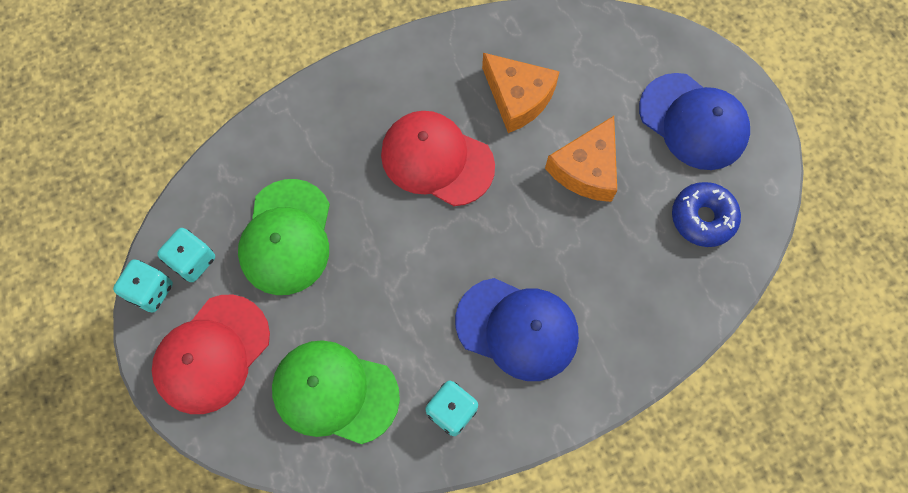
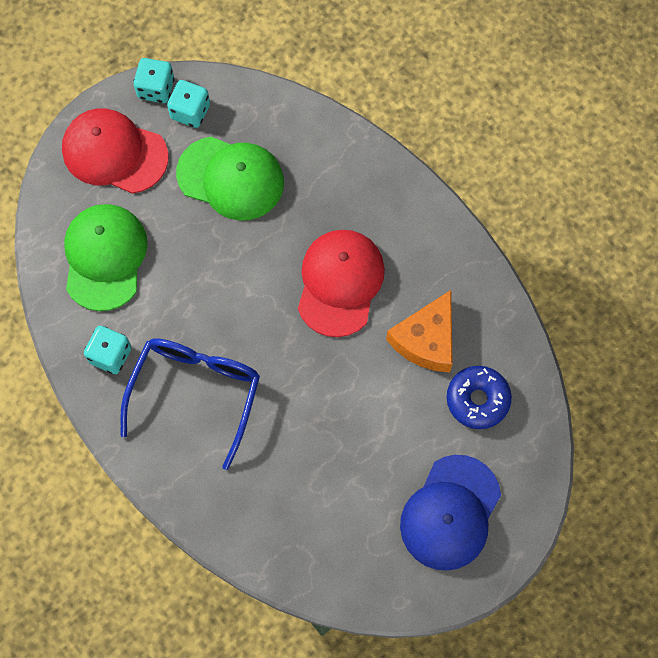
camera: 75 degrees right, 0 degrees up
green cap [238,179,330,295] -> green cap turned 150 degrees counterclockwise [176,137,284,221]
blue cap [455,278,579,381] -> blue glasses [120,338,260,470]
orange cheese [545,116,617,202] -> none
blue donut [672,182,741,247] -> blue donut moved to [447,366,512,429]

